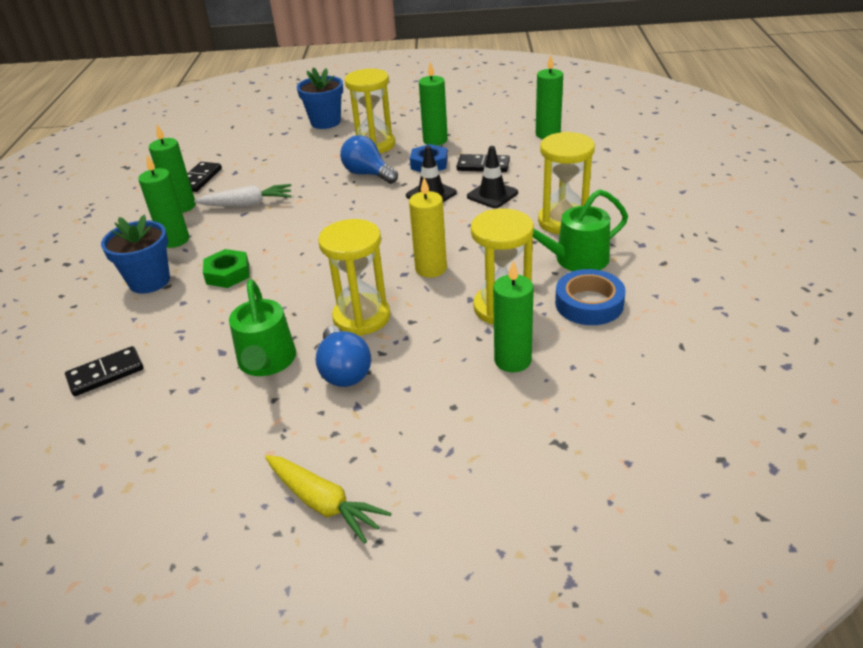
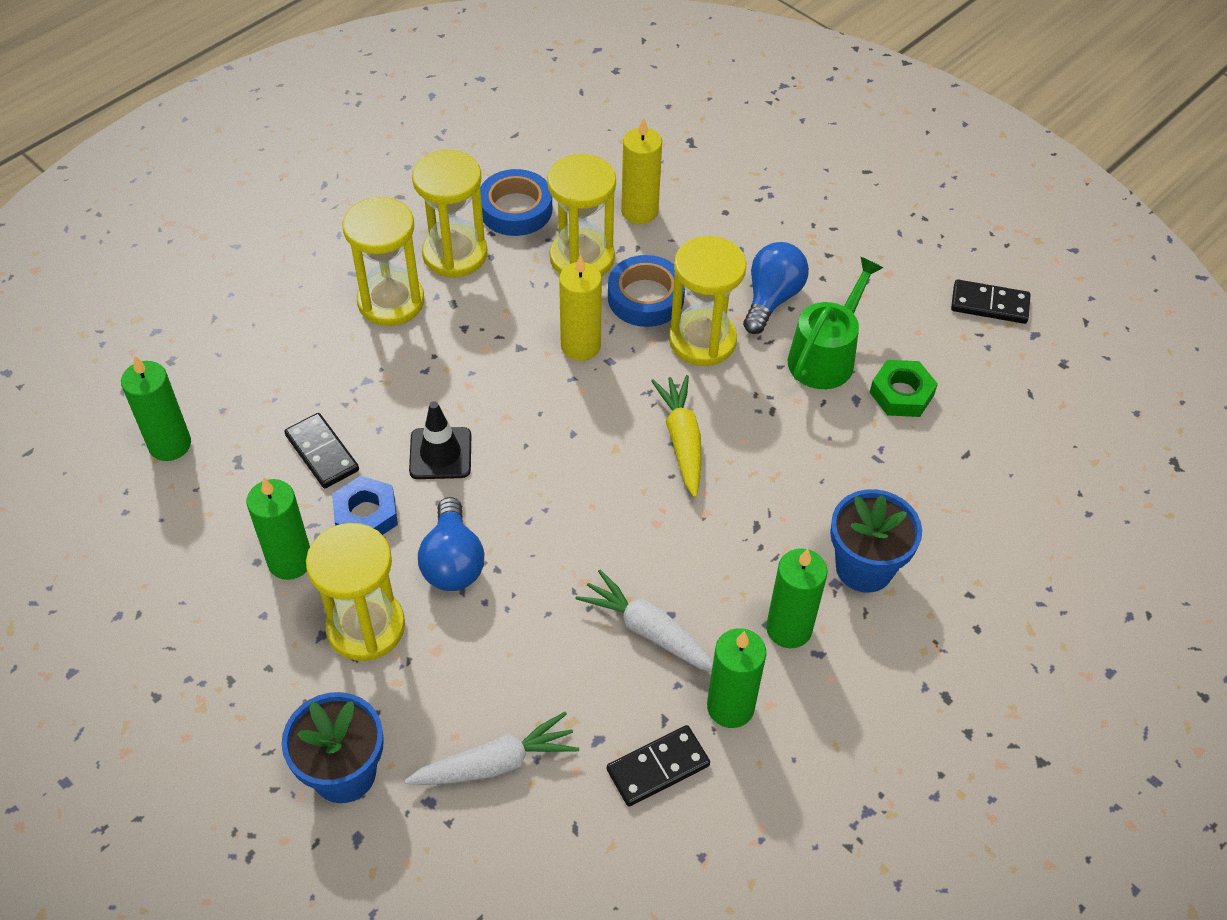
camera: 140 degrees left, 15 degrees up
black domino [65,346,144,396] -> black domino moved to [951,279,1031,324]
green nut [203,249,250,288] -> green nut moved to [870,360,938,417]
yellow carrot [265,455,392,544] -> yellow carrot moved to [651,375,702,497]
black traffic cone [467,146,518,208] -> none
green candle [493,260,534,372] -> yellow candle [621,117,662,224]
green watering can [533,189,628,271] -> yellow hourglass [412,150,487,278]
none -> white carrot [405,712,579,785]
none -> blue tape [608,255,685,327]

